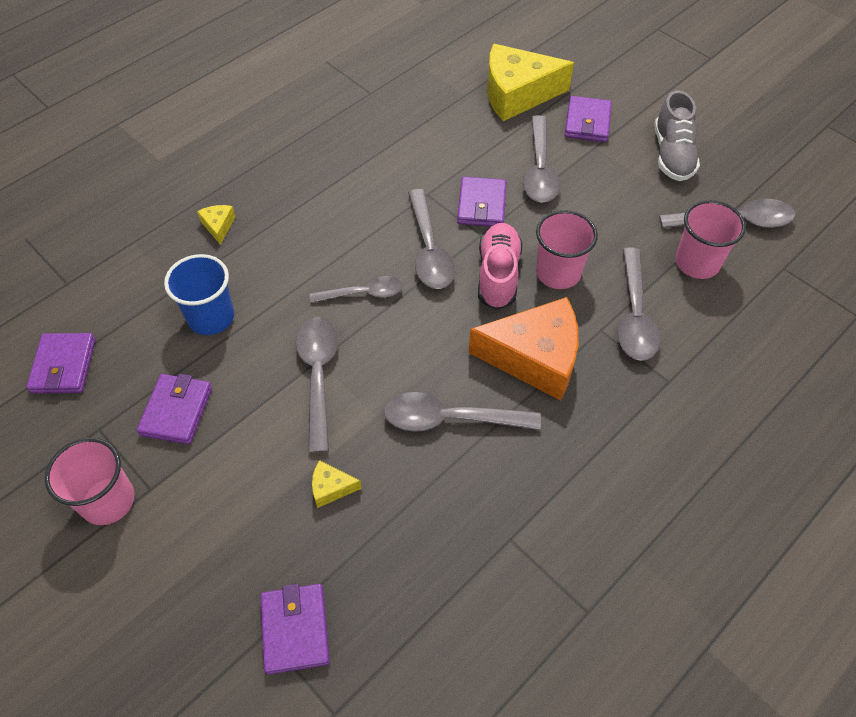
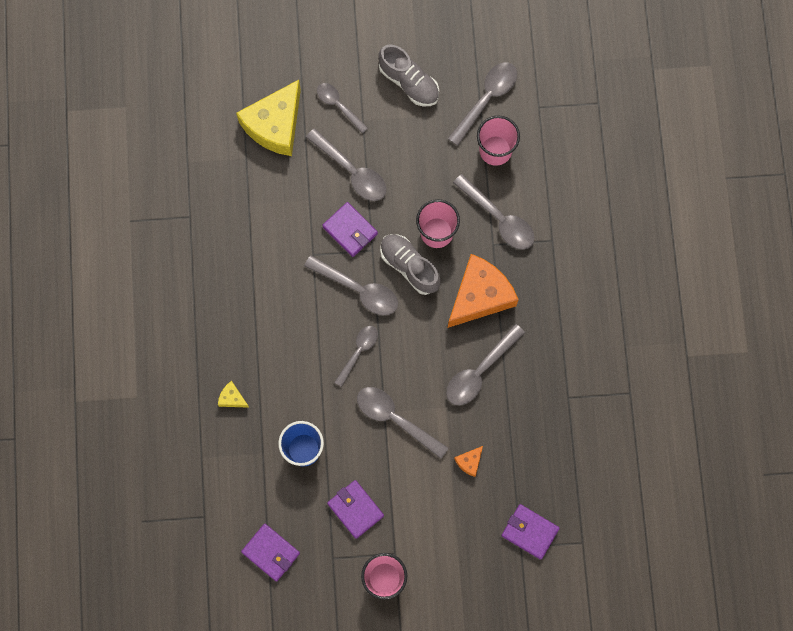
camera: 50 degrees left, 20 degrees up
yellow cheese [312,460,362,508] -> orange cheese [454,446,483,477]
pink shoe [478,223,523,310] -> grey shoe [380,234,441,295]
purple wallet [565,96,612,142] -> grey spoon [317,83,368,134]

